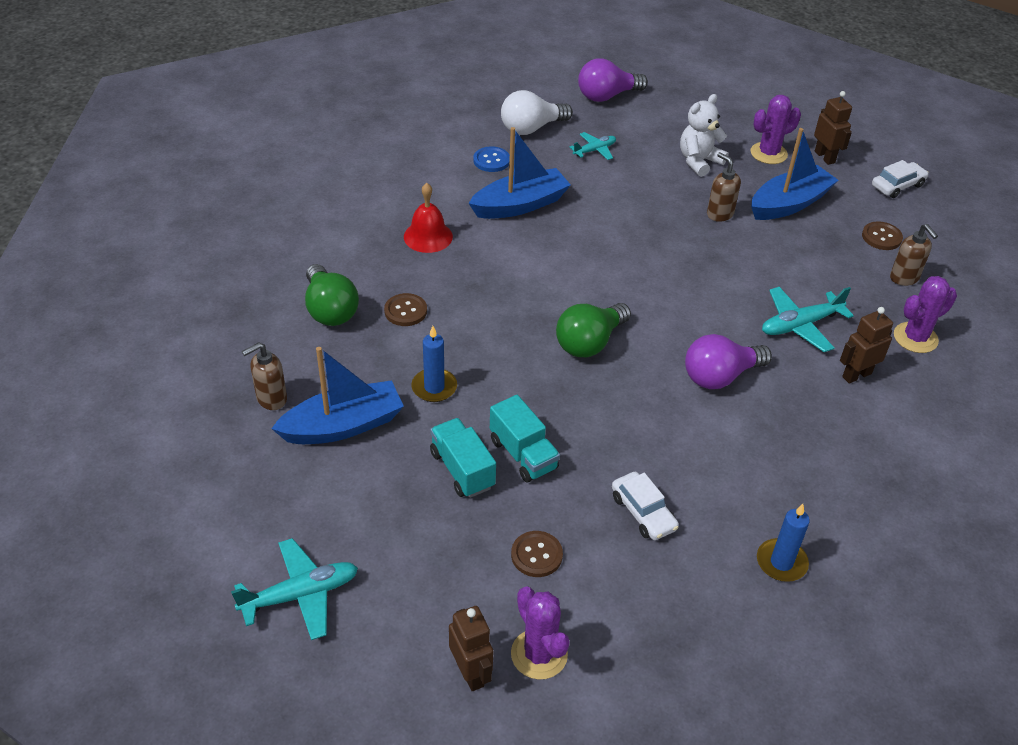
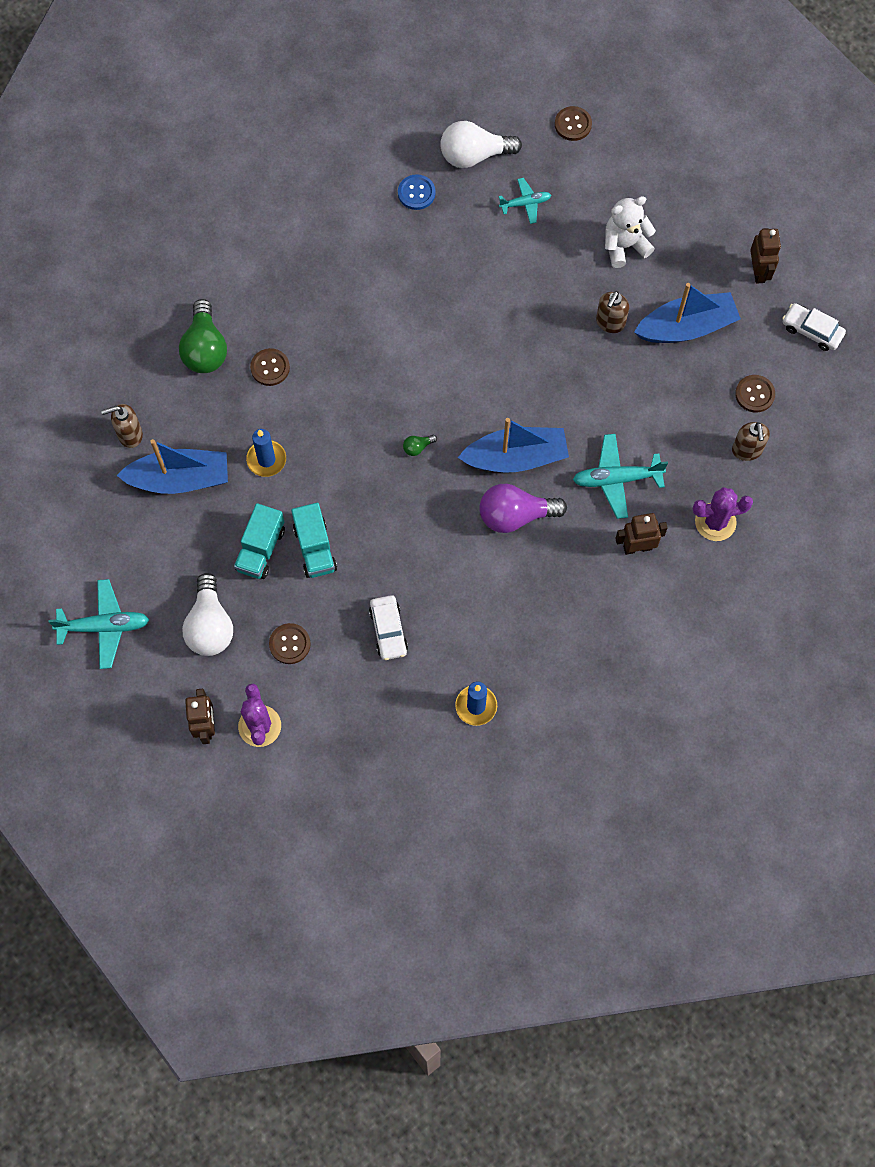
camera: 20 degrees right, 25 degrees up
red bell [404,183,453,253] -> none
turquoise truck [430,418,496,498] -> turquoise truck turned 150 degrees counterclockwise [234,503,285,579]
blue boat [468,127,571,219] -> blue boat moved to [458,418,569,473]
green light bulb [556,303,631,357] -> green light bulb [403,435,437,456], size x0.42
purple light bulb [578,58,648,102] -> brown button [555,106,592,141]
brown soap dispenser [707,152,741,222] -> brown soap dispenser turned 135 degrees counterclockwise [596,291,629,333]
purple cactus [751,95,801,164] -> none
white car [872,160,929,198] -> white car turned 135 degrees counterclockwise [782,303,846,351]
none -> white light bulb [182,573,233,656]

